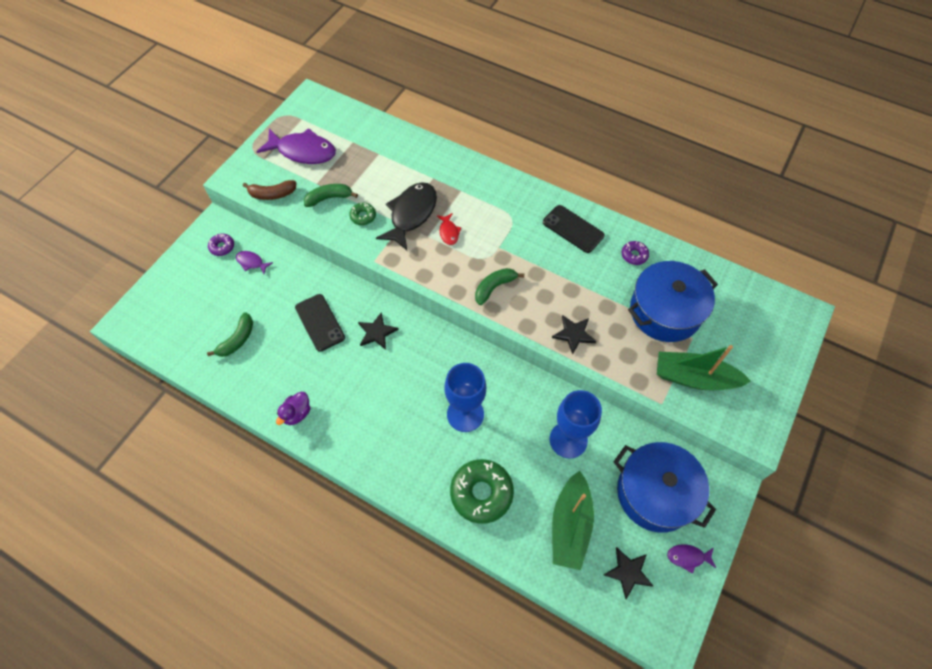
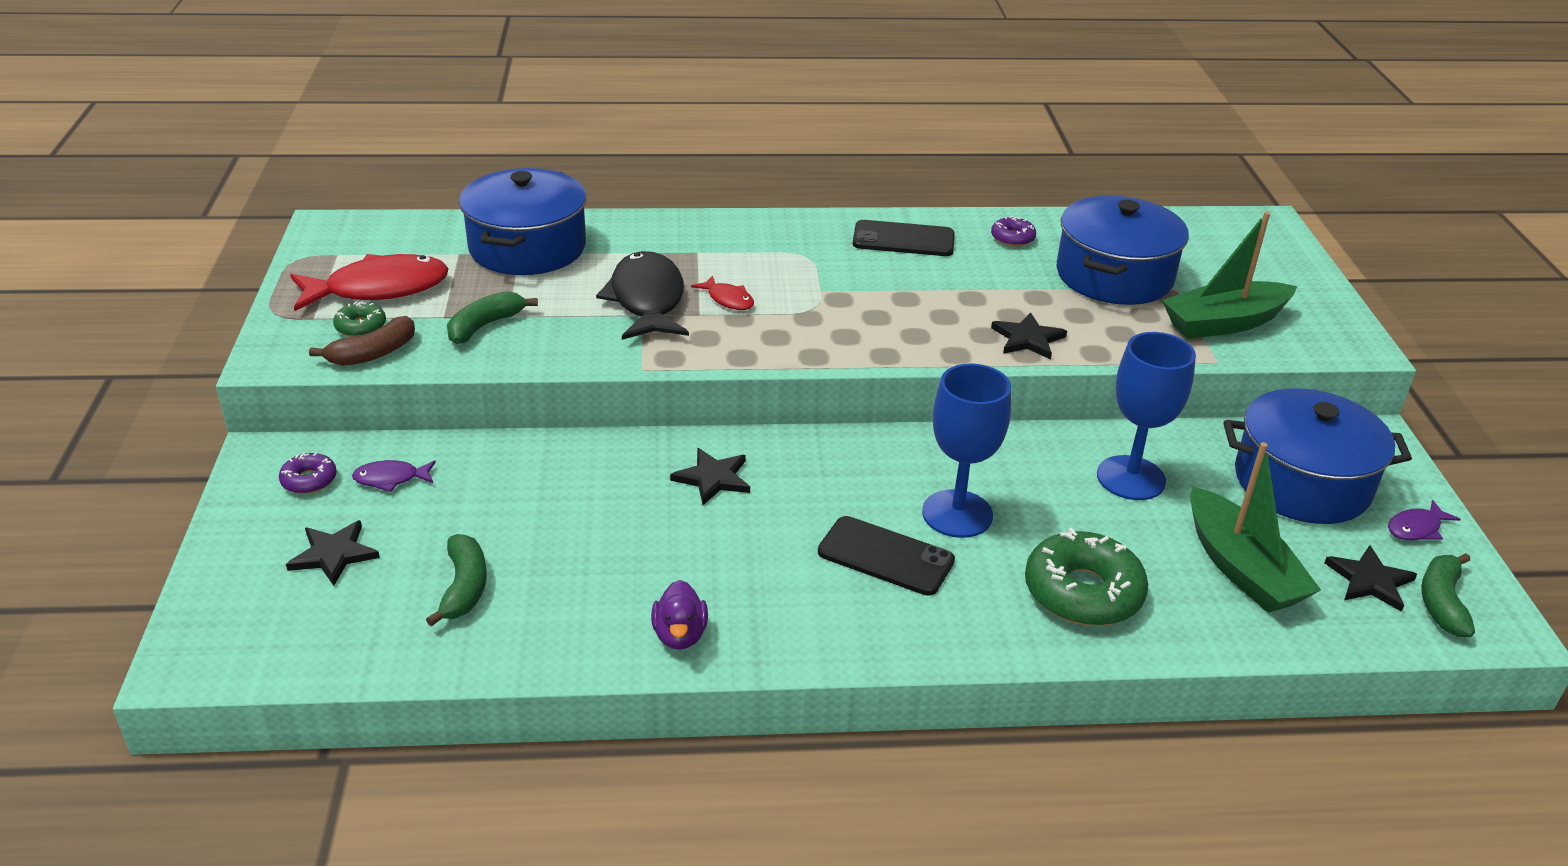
camera: 35 degrees left, 25 degrees down
purple fish [256,128,336,164] -> red fish [290,254,449,311]
black phone [295,294,345,352] -> black phone moved to [818,516,955,596]
green donut [349,203,376,225] -> green donut moved to [333,302,386,337]
green banana [475,268,524,305] -> green banana moved to [1421,553,1475,637]
none -> black star [286,520,380,586]
none -> blue pot [459,168,587,275]

